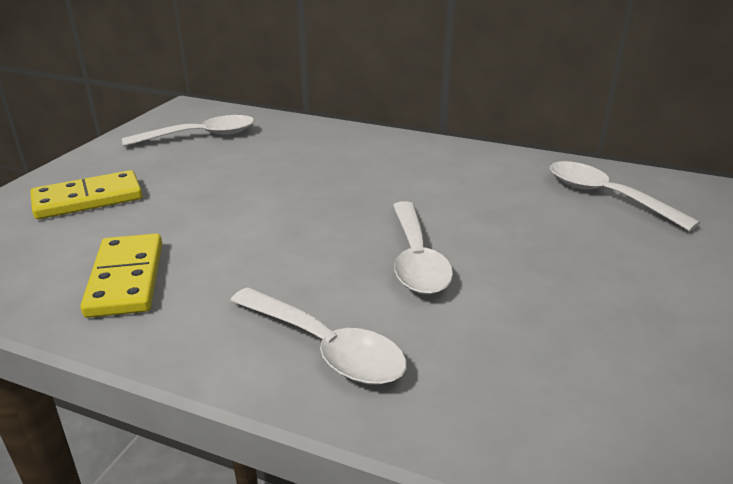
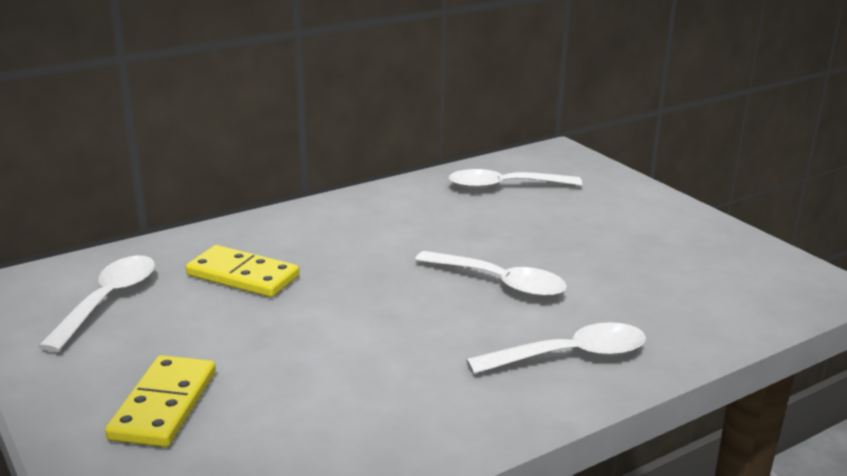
camera: 55 degrees left, 5 degrees down
yellow domino [81,234,162,318] -> yellow domino moved to [186,245,299,297]

